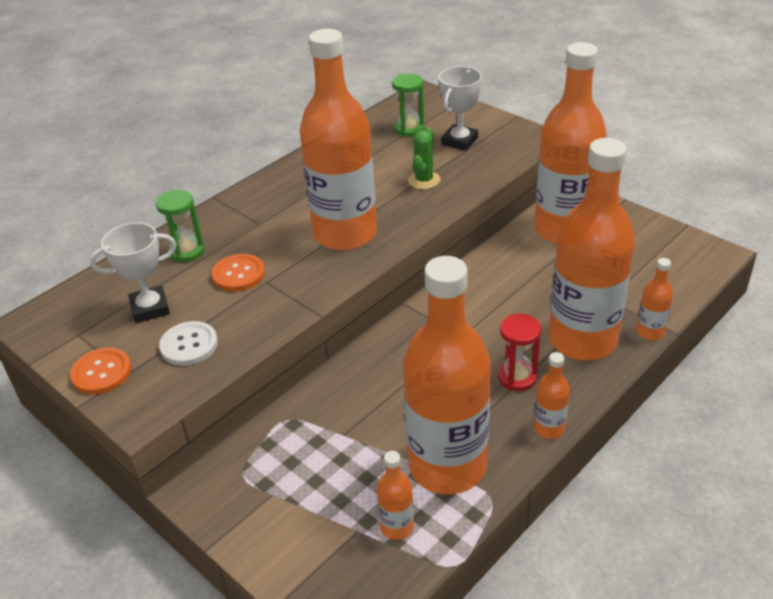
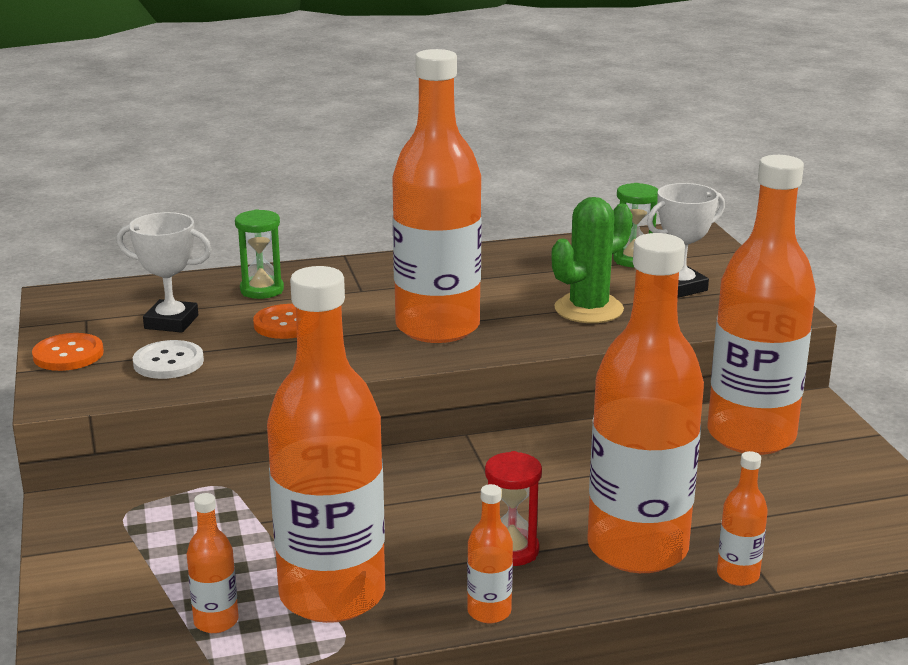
camera: 30 degrees right, 15 degrees down
green cactus [408,128,441,189] -> green cactus [551,197,633,323], size x1.53

